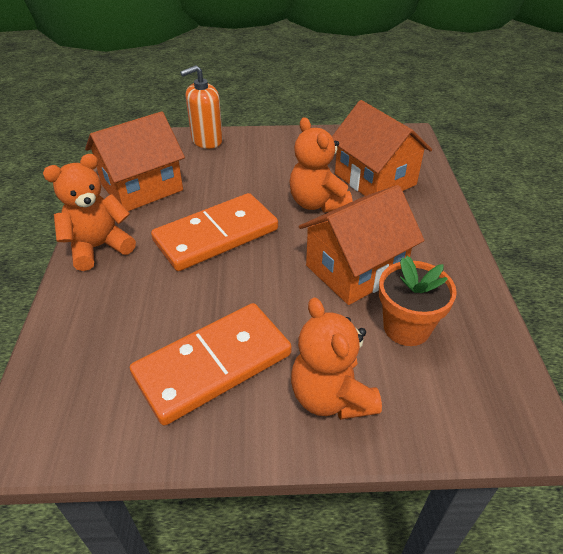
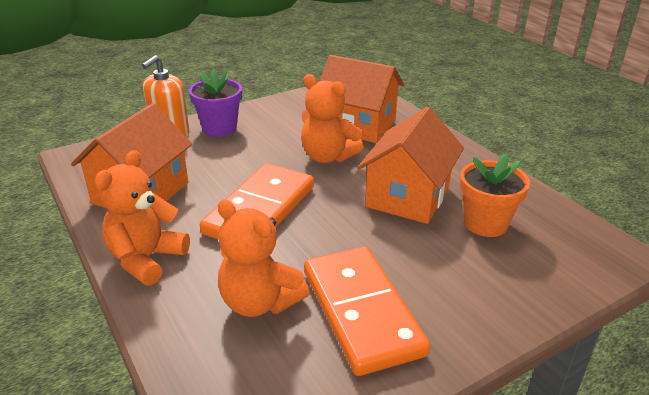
camera: 30 degrees left, 10 degrees down
orange domino [130,303,292,426] -> orange domino turned 45 degrees counterclockwise [304,246,430,376]
orange teddy bear [291,297,382,420] -> orange teddy bear moved to [218,200,310,317]
none -> purple flower pot [189,69,242,137]

